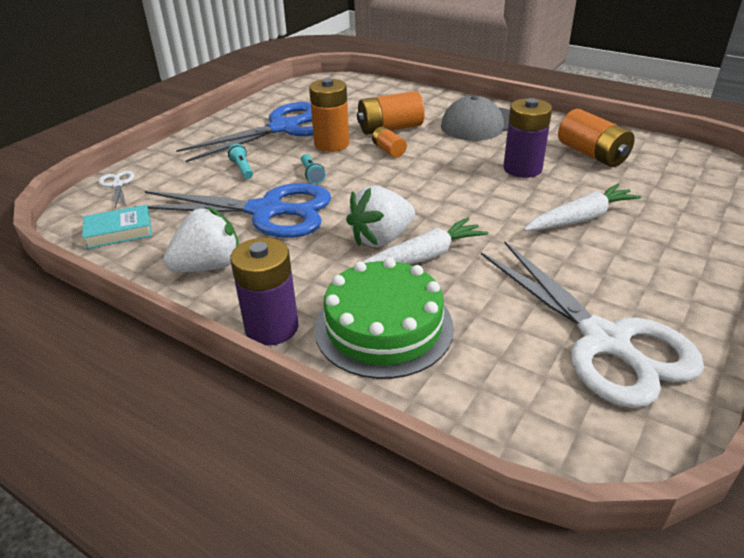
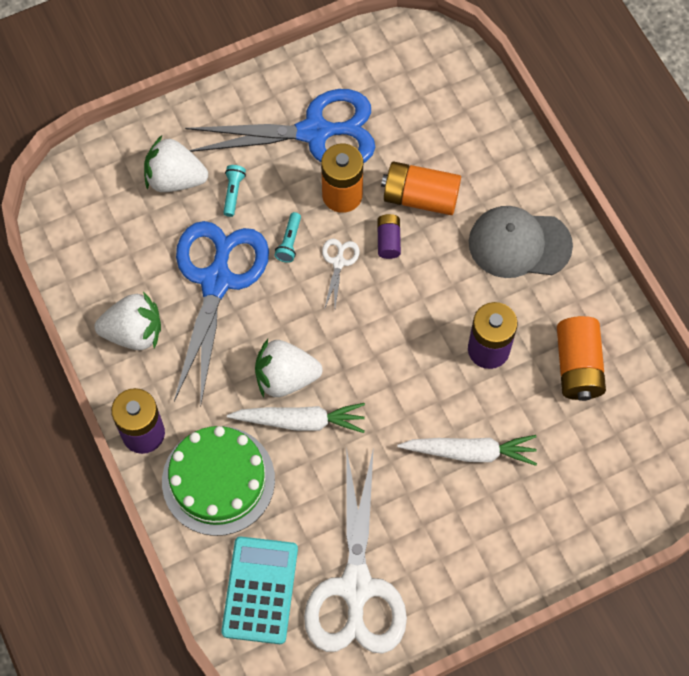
camera: 30 degrees right, 30 degrees up
turquoise book [82,205,152,249] -> none
white scissors [98,171,135,209] -> white scissors moved to [322,239,360,310]
blue scissors [134,183,331,238] -> blue scissors turned 120 degrees counterclockwise [174,221,269,407]
orange battery [372,127,407,158] -> purple battery [377,214,401,259]
none -> white strawberry [144,135,208,192]
none -> turquoise calculator [221,537,298,644]

